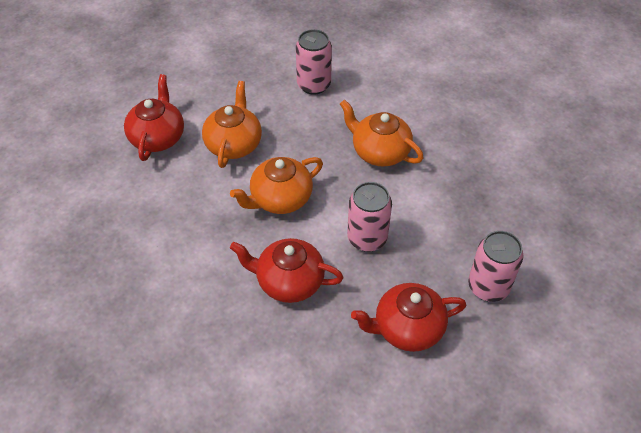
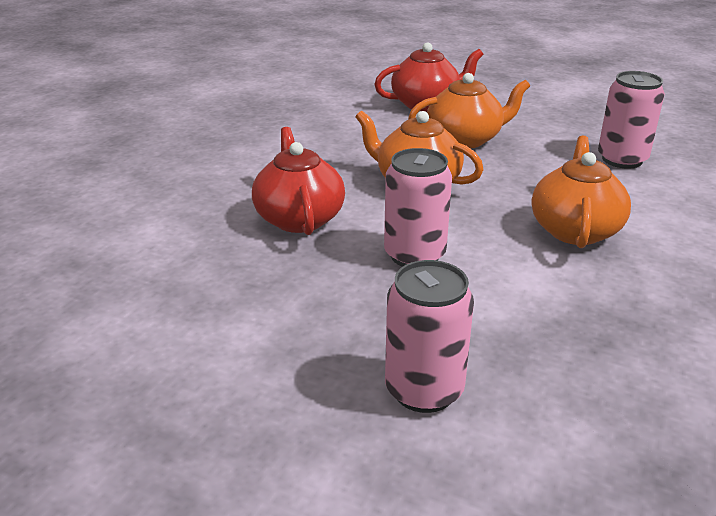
camera: 65 degrees right, 20 degrees down
red teapot [351,283,466,352] -> none

